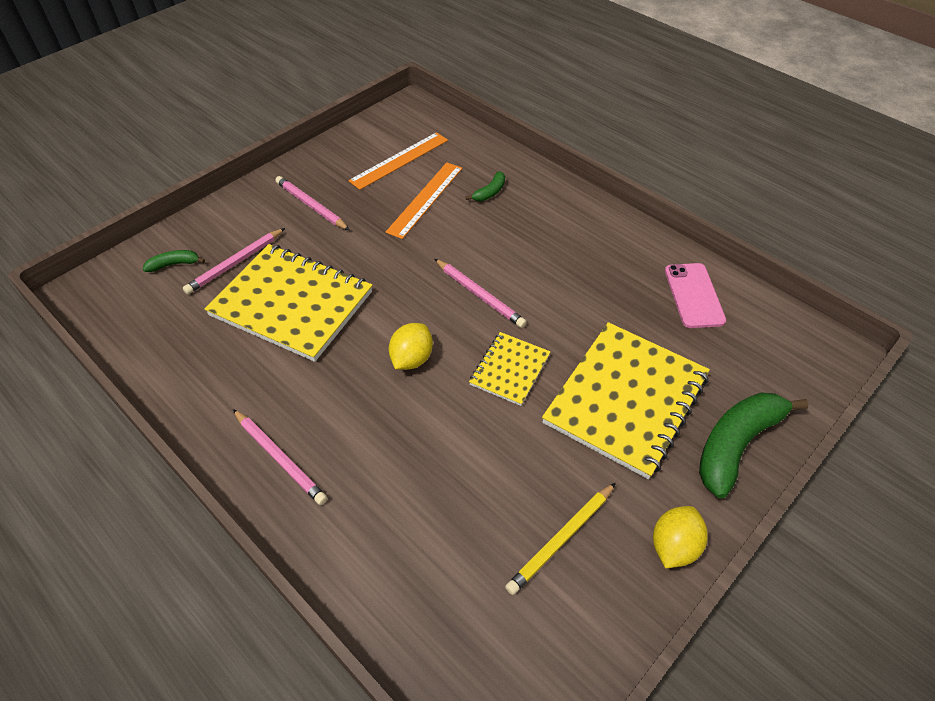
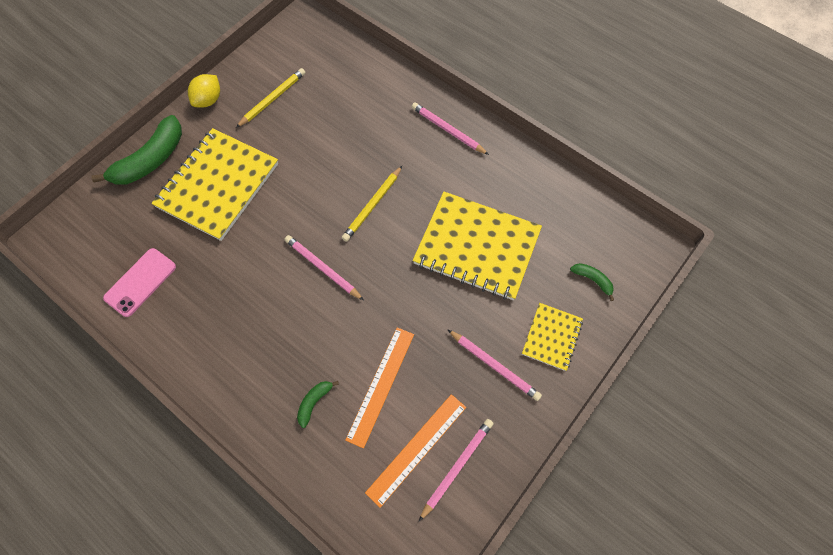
camera: 175 degrees right, 15 degrees up
green banana [143,250,205,272] -> green banana turned 120 degrees counterclockwise [570,263,614,301]
pink pencil [183,228,285,294] -> pink pencil moved to [419,419,494,521]
yellow lemon [389,323,433,370] -> yellow pencil [342,166,402,242]
yellow notebook [469,332,550,406] -> yellow notebook moved to [522,303,583,371]
pink phone [665,263,726,328] -> pink phone turned 45 degrees clockwise [103,248,176,317]

